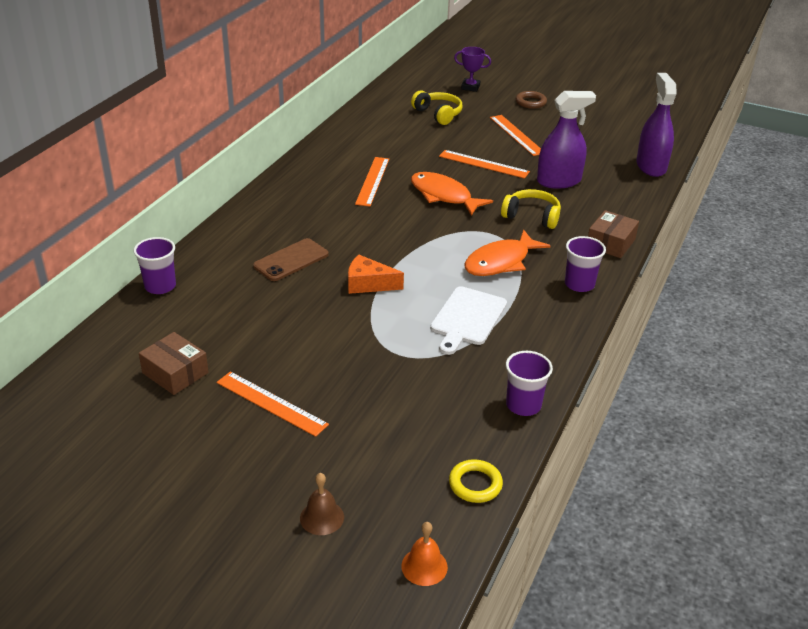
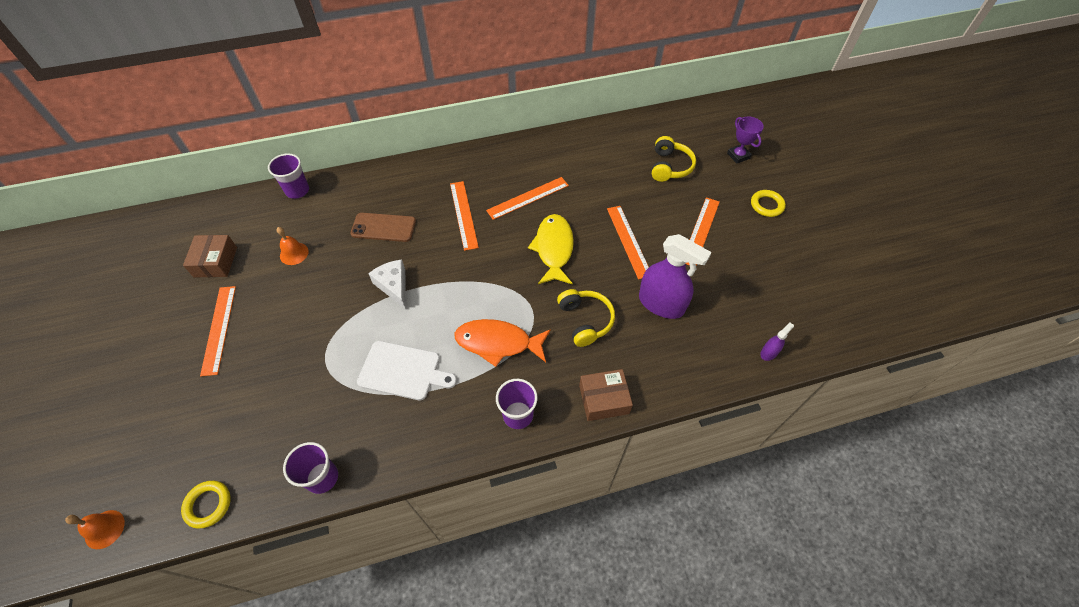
camera: 50 degrees right, 20 degrees up
brown bell [300,473,344,535] -> none
orange cheese [348,255,404,294] -> white cheese [368,259,406,309]
orange fish [411,172,493,216] -> yellow fish [528,214,574,285]
white cutting board [430,286,507,355] -> white cutting board turned 150 degrees counterclockwise [357,341,457,400]
brown ring [516,91,547,109] -> yellow ring [751,190,786,217]
purple spray bottle [636,73,677,177] -> purple spray bottle [760,322,794,361], size x0.44
none -> orange bell [277,227,309,265]
none -> orange ruler [450,181,479,251]

